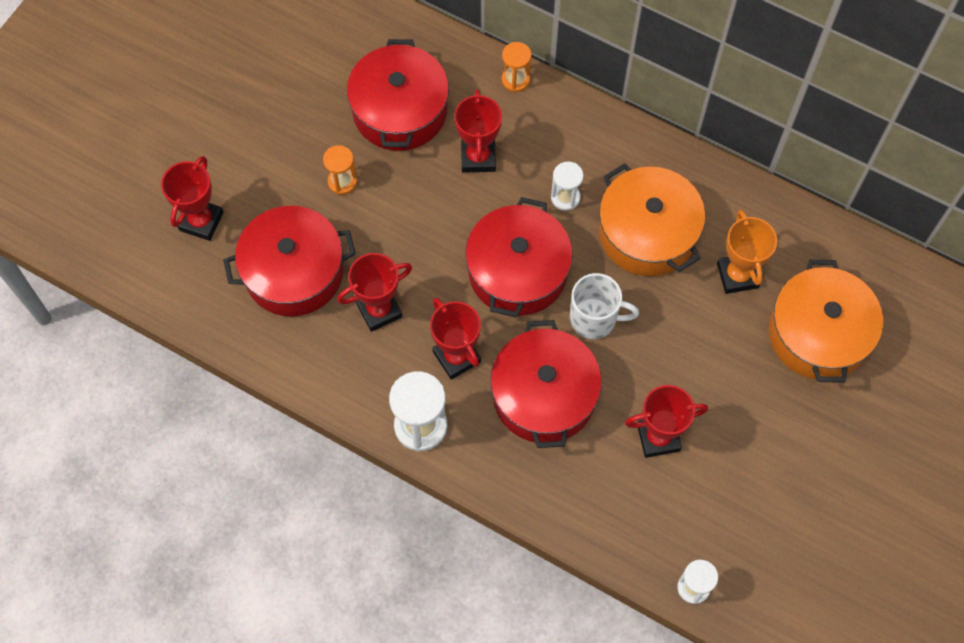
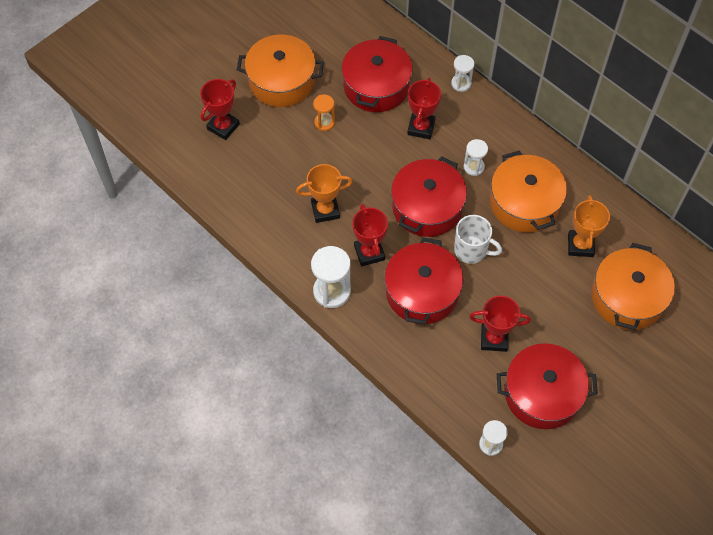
camera: 15 degrees right, 5 degrees down
red pot [223,206,356,316] -> red pot moved to [497,343,598,429]
red trophy [337,253,412,332] -> orange trophy [296,164,353,223]
orange hourglass [502,42,532,92] -> white hourglass [451,55,474,92]
none -> orange pot [237,35,324,107]

